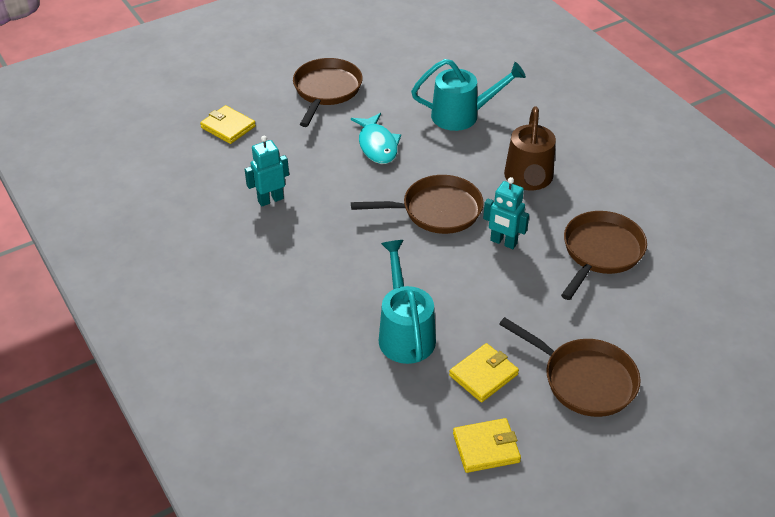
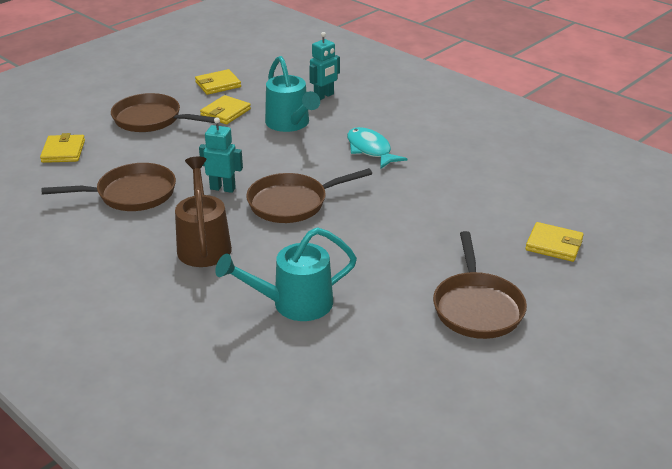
camera: 165 degrees right, 10 degrees down
turquoise robot [245,136,289,206] -> turquoise robot moved to [309,32,340,100]
turquoise fish [351,113,401,164] -> turquoise fish moved to [347,127,407,169]
brown pan [561,211,647,300] -> brown pan turned 120 degrees counterclockwise [41,163,176,211]
none -> yellow wallet [40,133,85,163]

